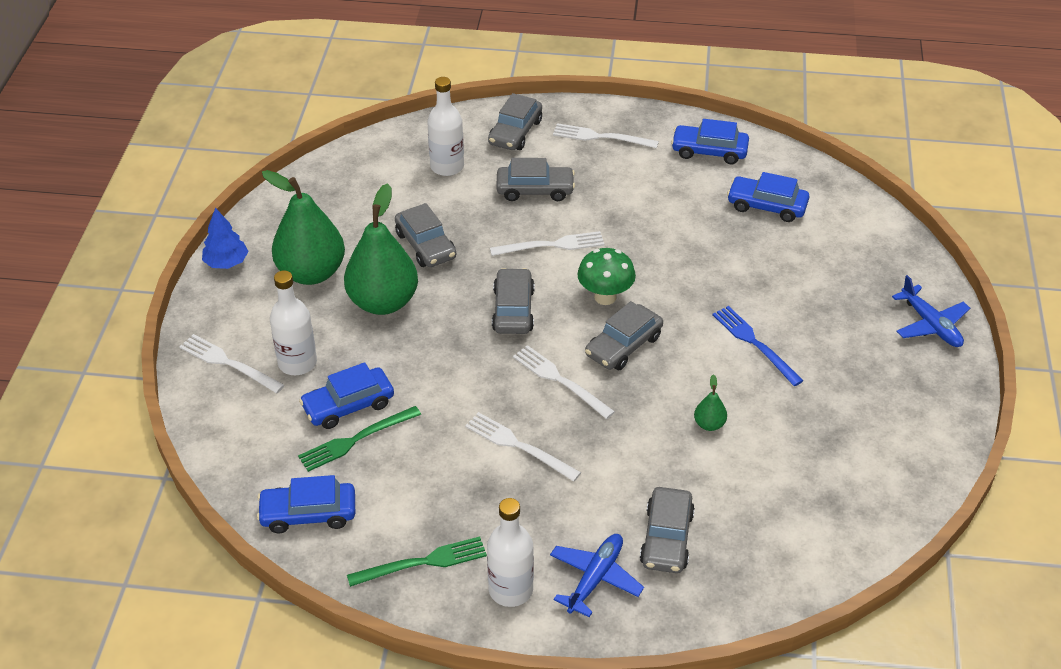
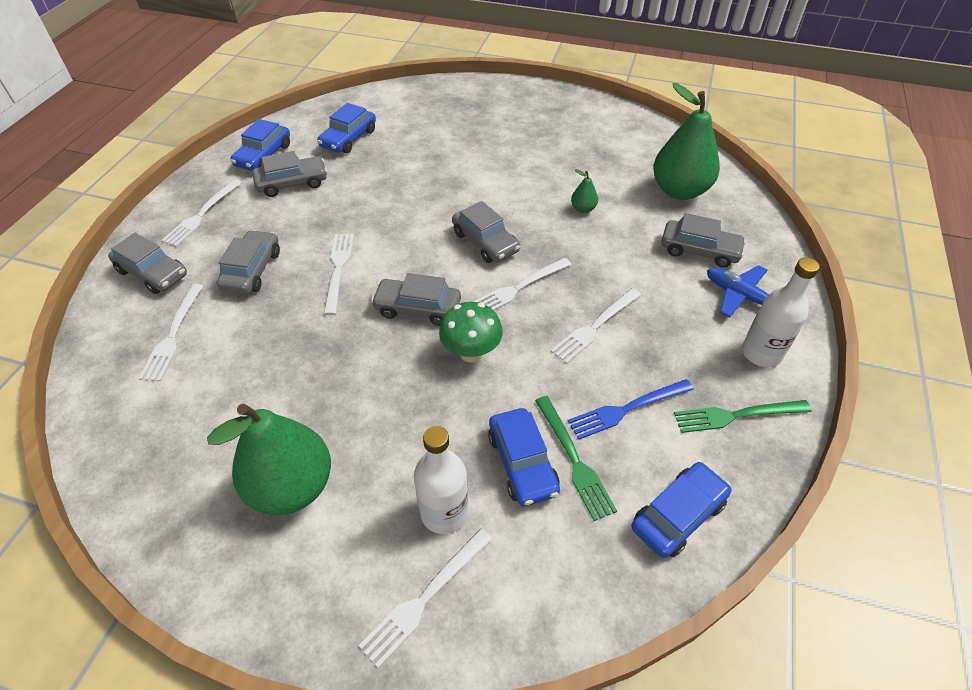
camera: 80 degrees left, 5 degrees up
blue tree [202,208,249,269] -> none
blue car [257,475,355,533] -> blue car turned 135 degrees counterclockwise [631,462,731,558]
green pear [344,183,418,315] -> green pear moved to [653,83,720,200]
green fork [347,537,487,587] -> green fork turned 90 degrees counterclockwise [674,400,811,433]
grey car [395,203,456,267] -> grey car moved to [252,151,327,197]
white bottle [427,77,464,176] -> white fork [139,284,203,381]
green mushroom [577,248,636,305] -> green mushroom moved to [439,302,503,363]
blue fork [712,306,804,386] -> blue fork moved to [568,379,694,440]
blue plane [892,275,970,347] -> none

